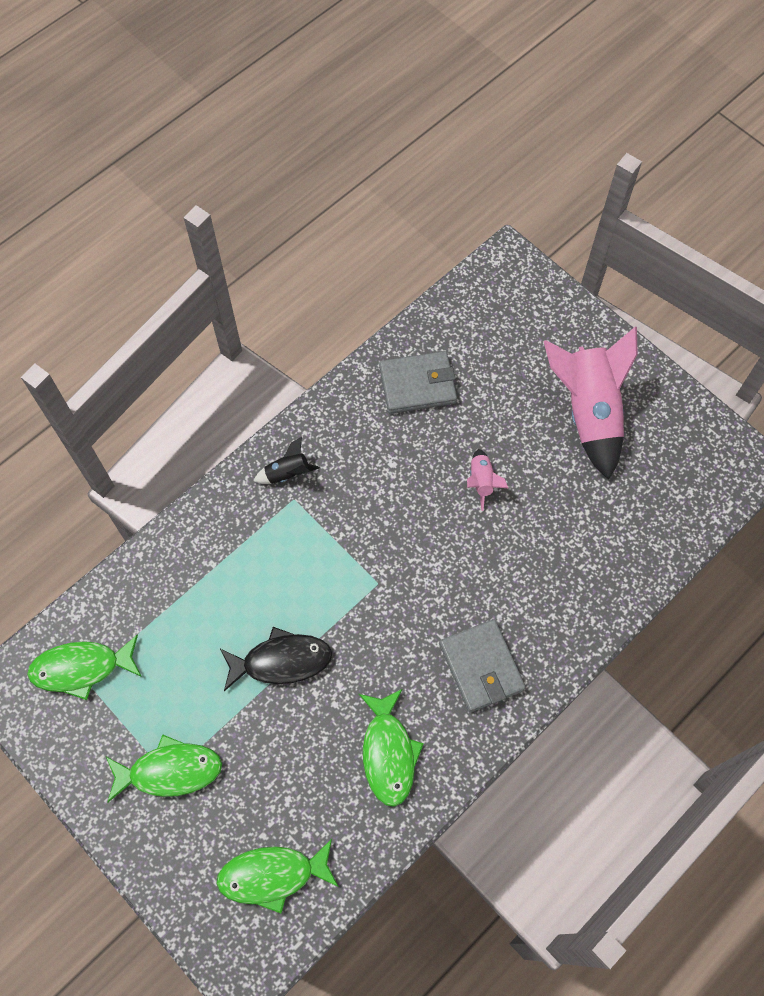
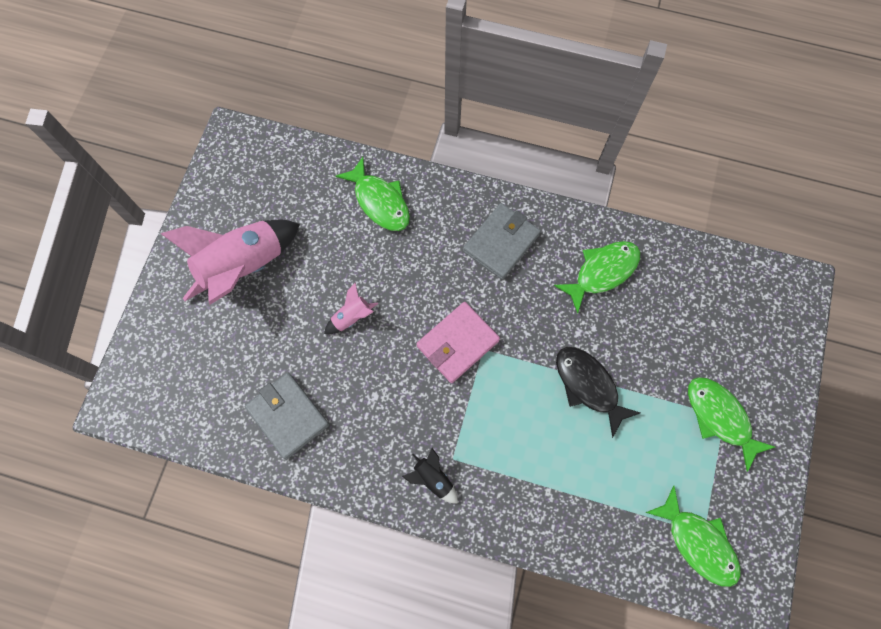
camera: 120 degrees left, 5 degrees up
green fish [216,839,339,913] -> green fish moved to [335,157,410,231]
none -> pink wallet [417,302,500,383]

